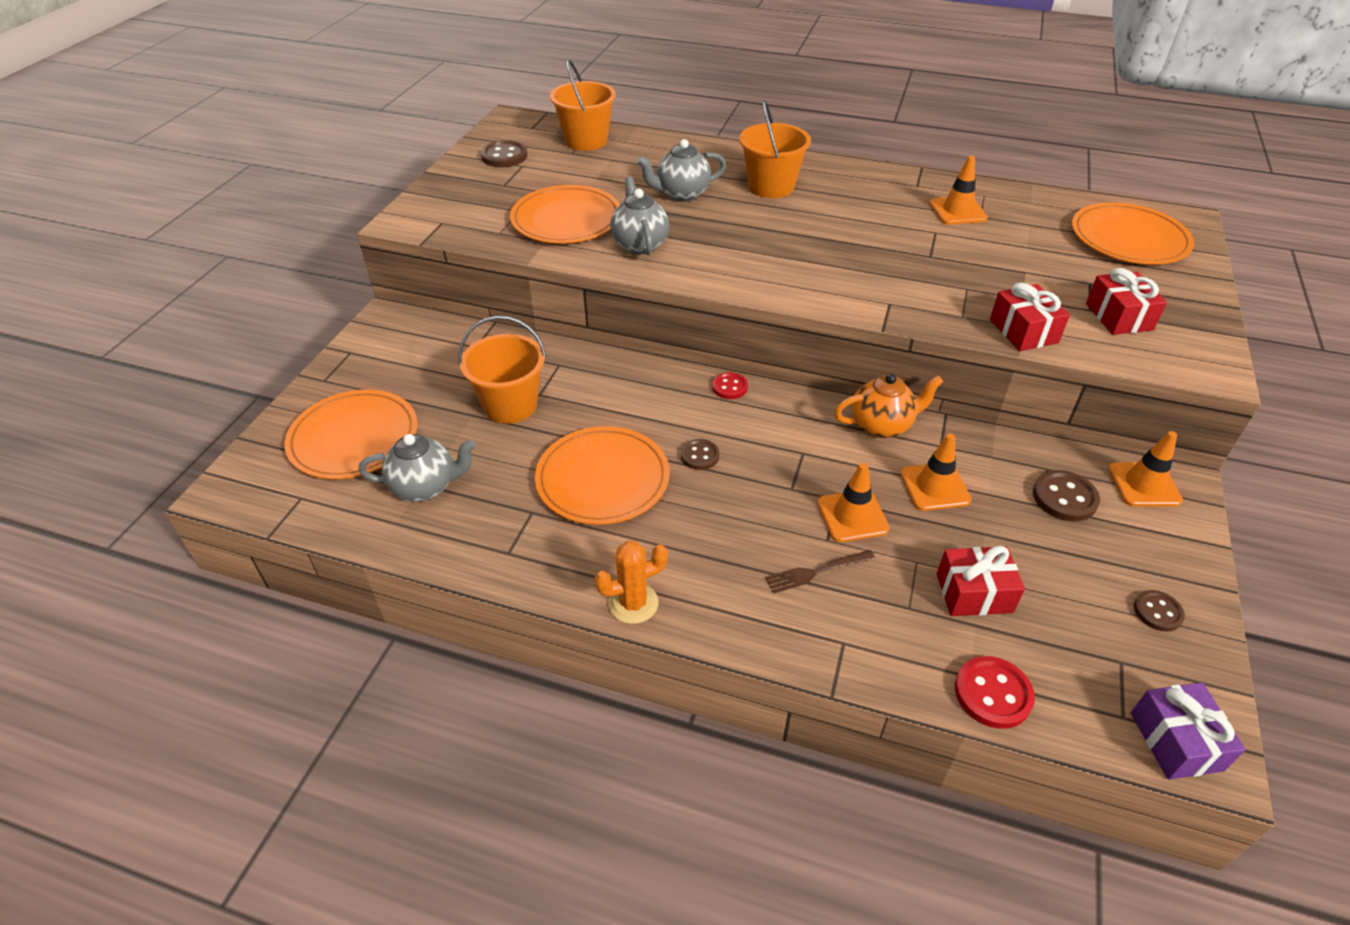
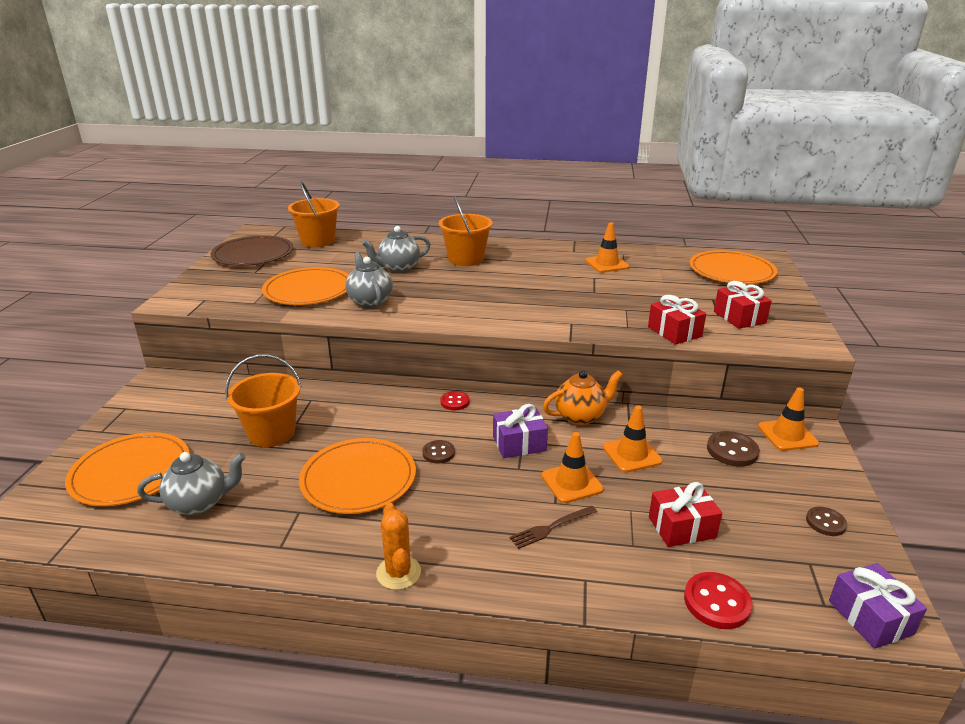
camera: 10 degrees left, 15 degrees down
brown button [481,140,527,167] -> brown plate [210,235,293,266]
orange cactus [594,541,668,624] -> orange cactus turned 75 degrees counterclockwise [376,503,421,590]
none -> purple gift [493,404,548,458]

